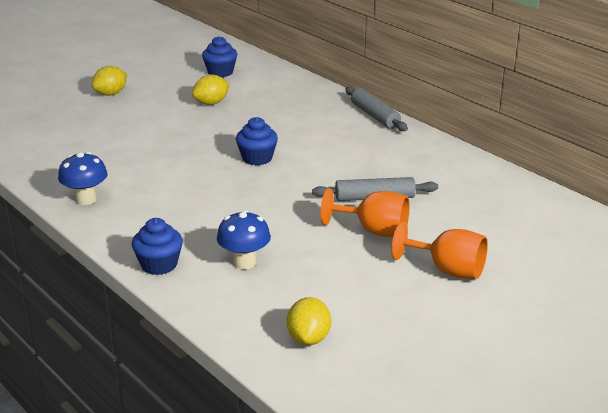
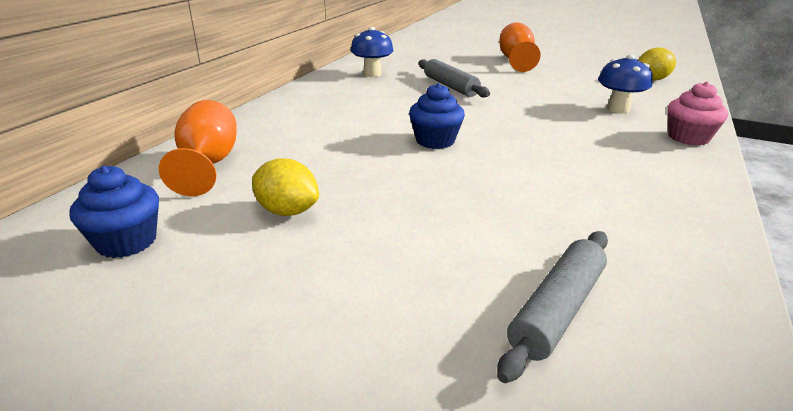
camera: 115 degrees left, 0 degrees up
blue mushroom [58,152,107,205] -> blue mushroom moved to [351,27,394,77]
yellow lemon [92,66,127,96] -> none
blue cupcake [132,218,183,275] -> pink cupcake [668,82,728,146]
orange goblet [321,188,409,237] -> orange goblet moved to [159,100,237,196]
grey rolling pin [345,87,408,131] -> grey rolling pin moved to [497,231,608,383]

